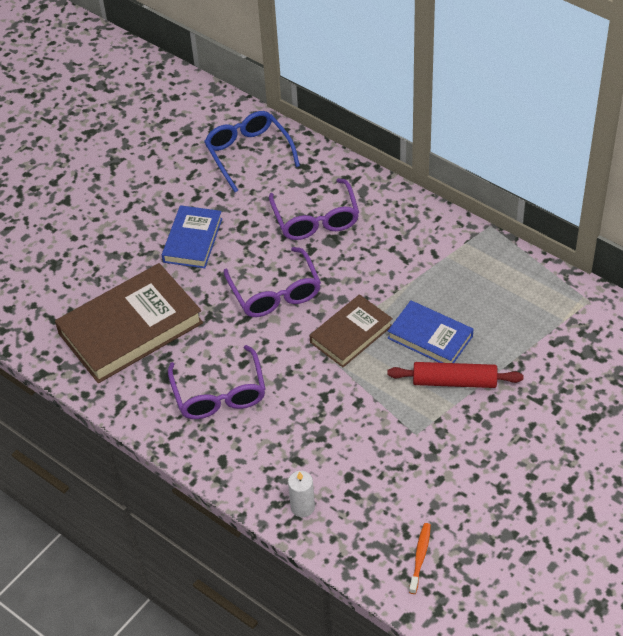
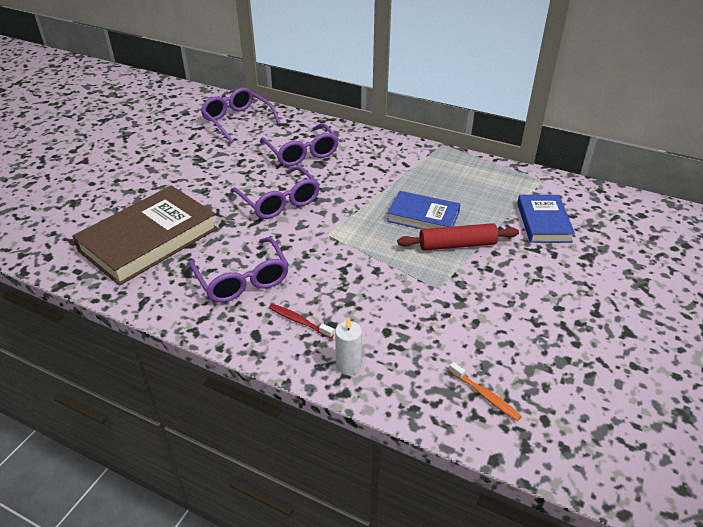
camera: 15 degrees left, 10 degrees down
blue book [162,205,222,268] -> blue book moved to [517,195,575,243]
blue glasses [204,111,300,192] -> purple glasses [201,87,281,143]
brown book [309,294,393,368] -> none
orange toothbrush [409,523,431,594] -> orange toothbrush turned 135 degrees clockwise [449,362,522,421]
none -> red toothbrush [269,304,334,338]

